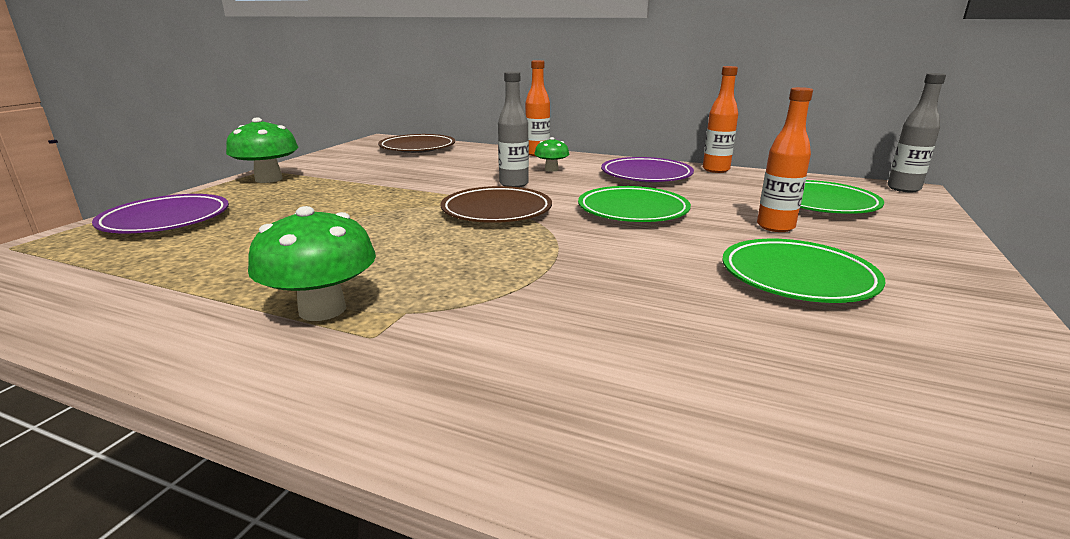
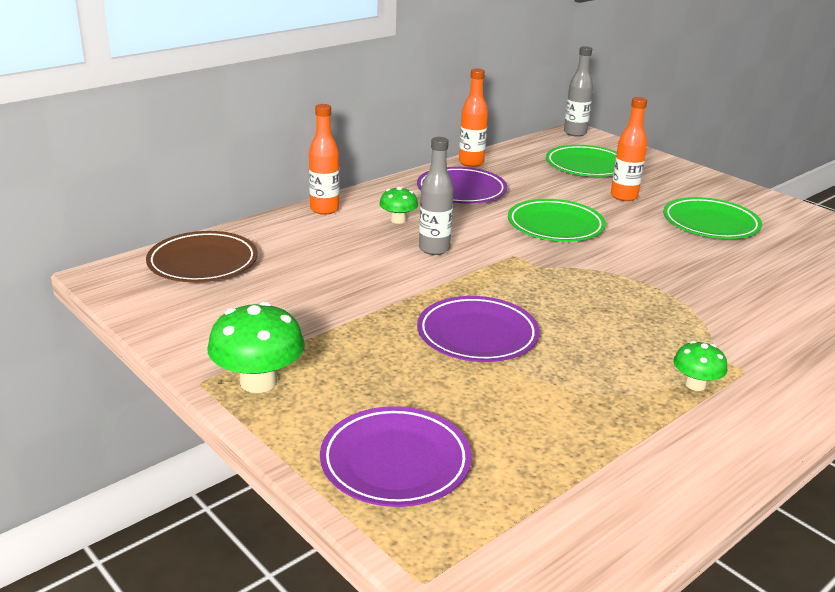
camera: 65 degrees left, 5 degrees up
green mushroom [248,206,376,321] -> green mushroom [673,341,727,391], size x0.57
brown plate [441,186,552,223] -> none
none -> purple plate [417,296,540,362]

